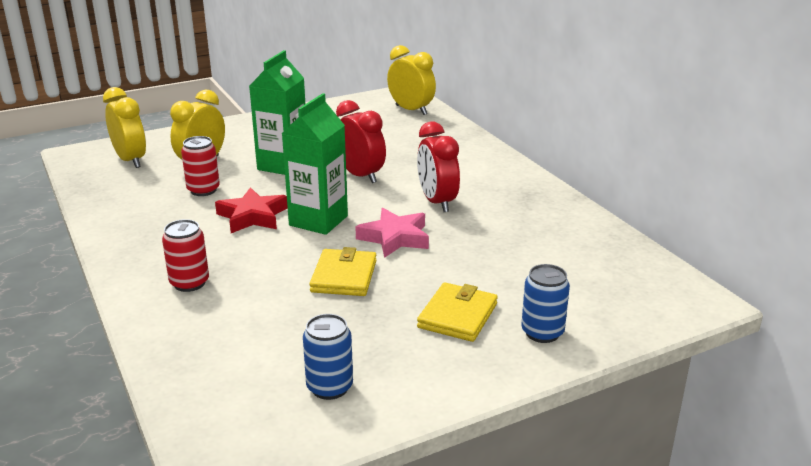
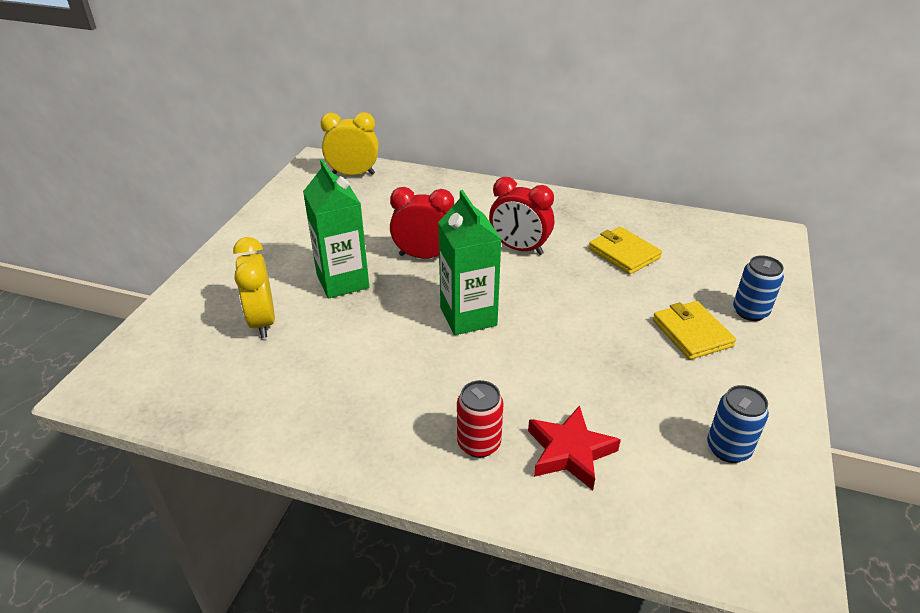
camera: 45 degrees left, 10 degrees up
yellow clock [103,87,146,168] -> none
red can [181,136,220,196] -> none
red star [215,187,288,233] -> red star moved to [528,405,621,490]
yellow wallet [310,247,377,296] -> yellow wallet moved to [589,227,662,275]
pink star [355,208,429,258] -> none

